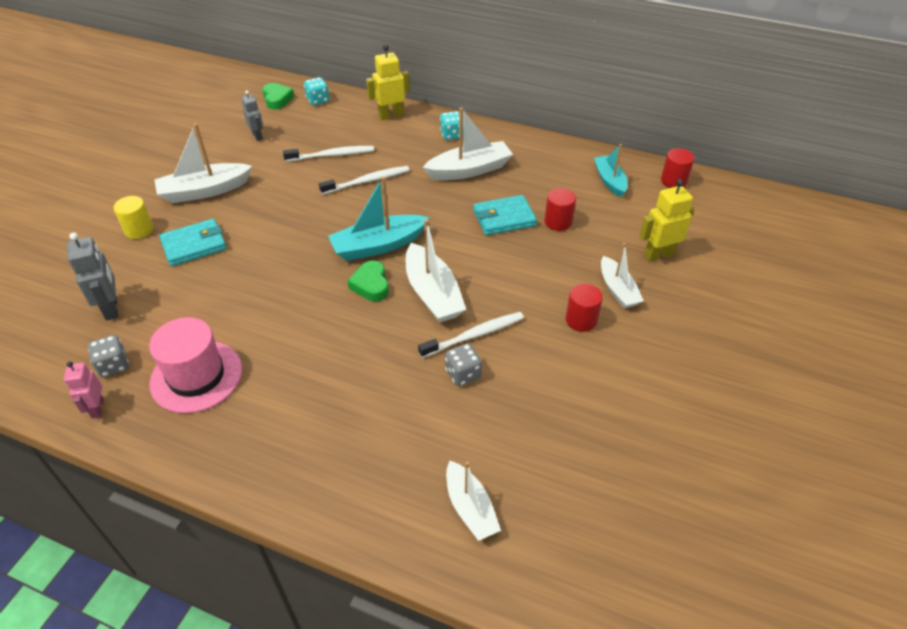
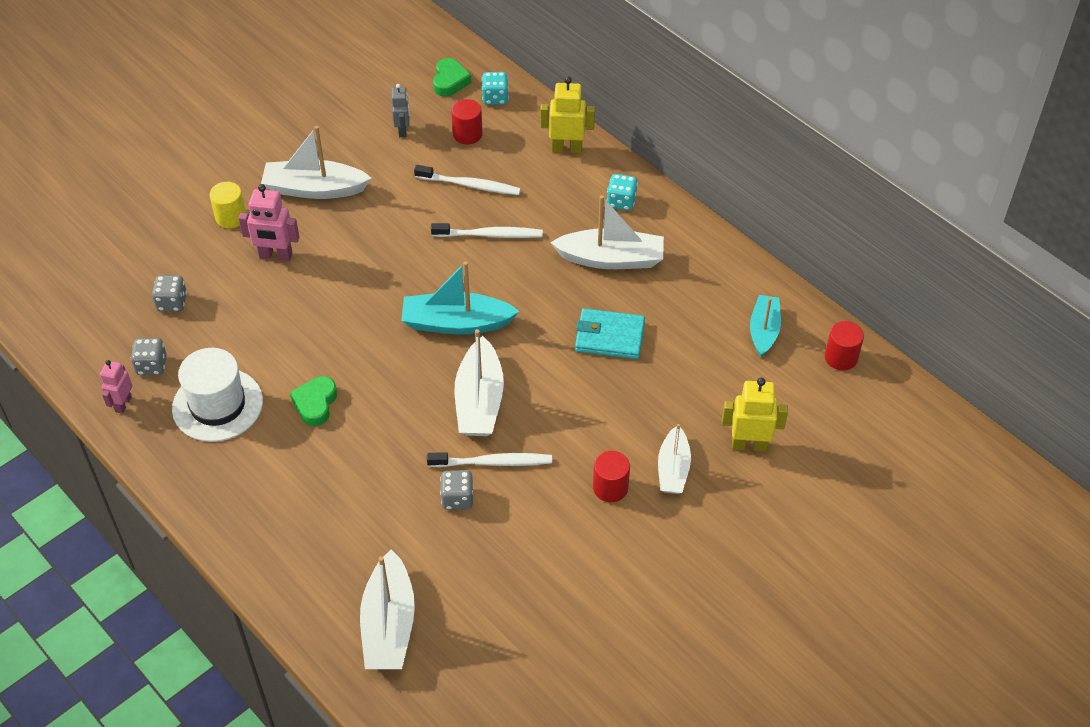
camera: 25 degrees right, 5 degrees up
grey robot [67,232,118,321] -> grey dice [152,275,187,312]
pink hat [149,317,242,413] -> white hat [172,348,263,442]
turquoise wallet [159,219,227,266] -> pink robot [239,184,299,261]
green heart [348,261,389,301] -> green heart moved to [290,376,337,426]
white boat [446,460,501,541] -> white boat [360,549,415,669], size x1.54
red cylinder [544,188,576,231] -> red cylinder moved to [451,99,483,145]

